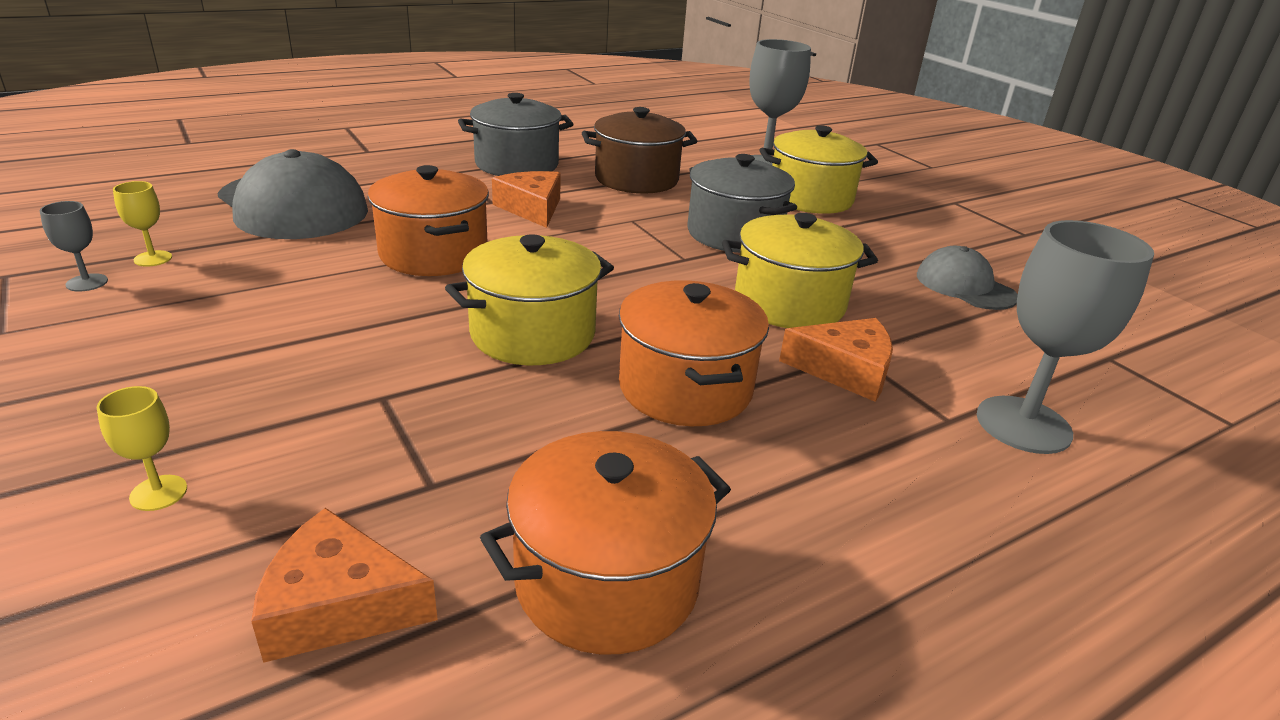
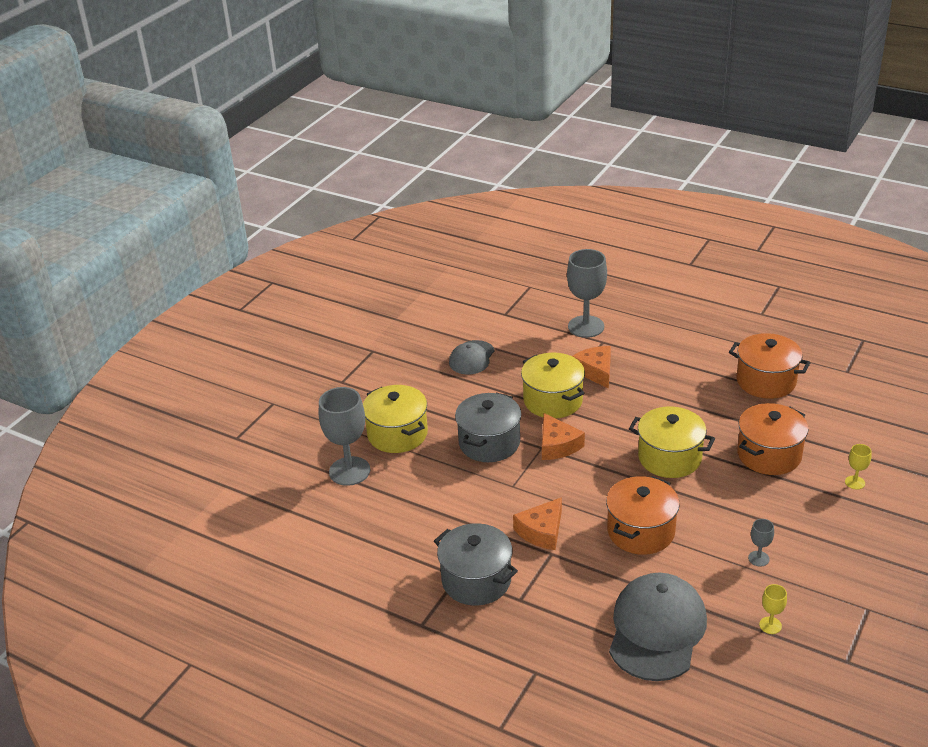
camera: 115 degrees left, 5 degrees up
grey goblet [40,201,108,292] -> grey goblet moved to [748,519,774,567]
orange cheese [251,508,438,663] -> orange cheese moved to [542,413,585,460]
brown pot [582,107,697,194] -> none
orange pot [619,280,769,426] -> orange pot moved to [737,403,808,475]

